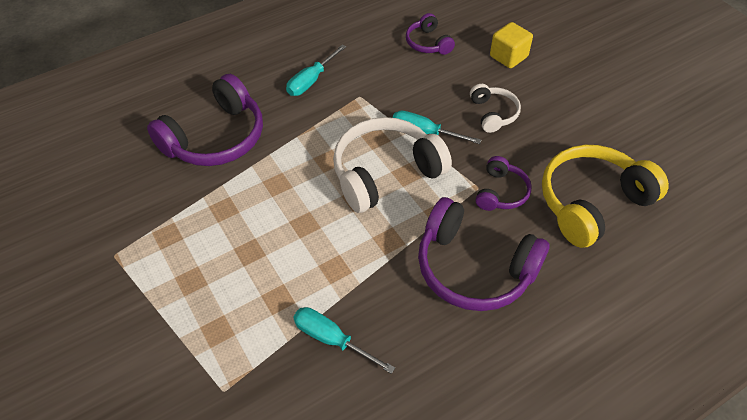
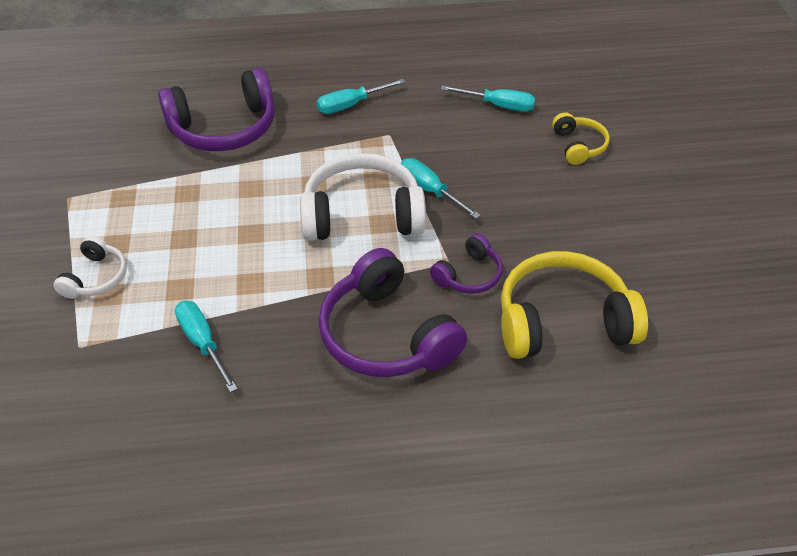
camera: 25 degrees right, 5 degrees down
purple headphones [406,13,455,55] -> turquoise screwdriver [441,86,535,112]
white headphones [470,84,521,133] -> white headphones moved to [53,236,127,299]
yellow cube [490,22,533,68] -> yellow headphones [552,112,610,165]

